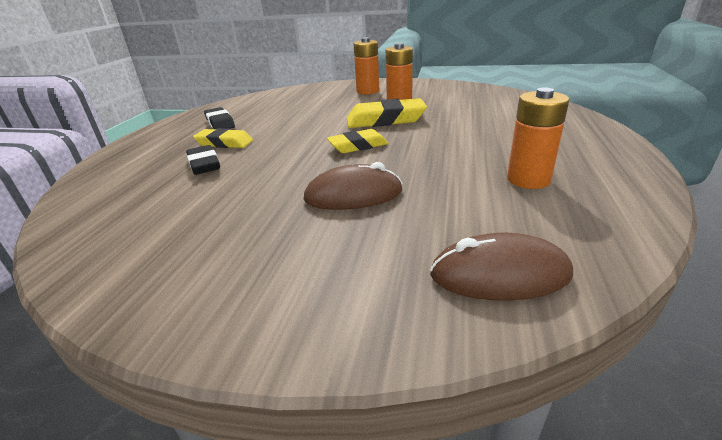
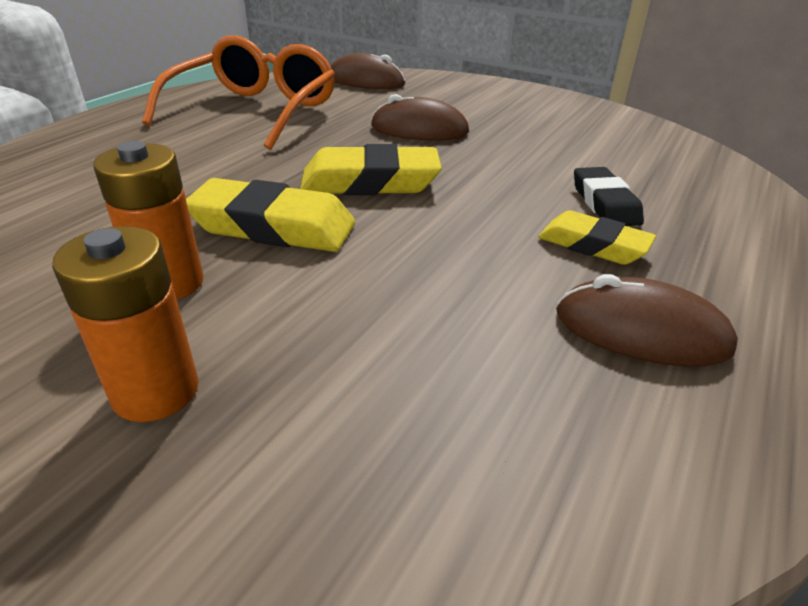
camera: 165 degrees left, 5 degrees up
black eraser [204,107,235,129] -> brown mouse [556,274,738,367]
yellow eraser [327,129,389,153] -> yellow eraser [300,144,442,195], size x1.53
orange battery [507,88,569,189] -> orange glasses [142,35,335,150]

